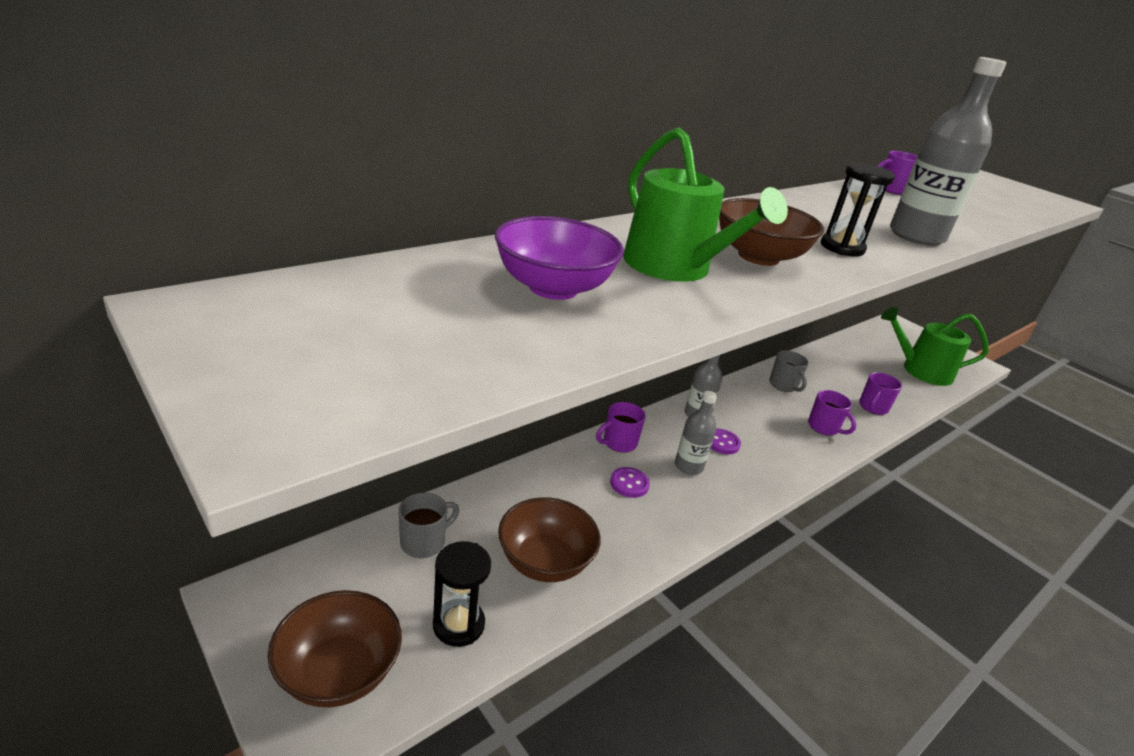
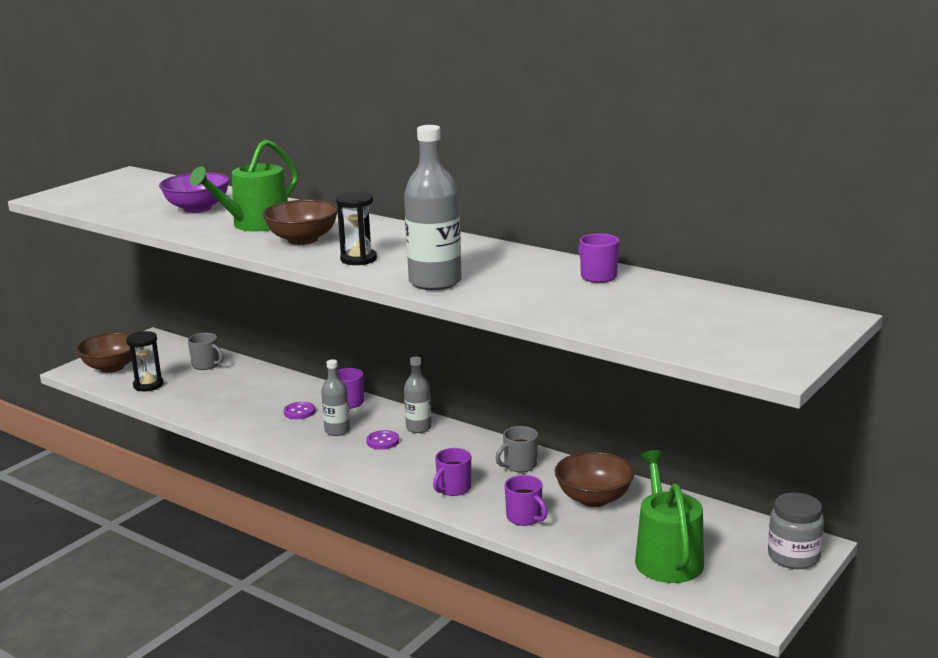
camera: 80 degrees right, 10 degrees down
brown bowl [498,497,601,582] -> brown bowl moved to [555,452,635,507]
purple mug [859,372,902,415] -> purple mug turned 150 degrees counterclockwise [505,475,548,526]
none -> grey jar [768,492,824,569]

